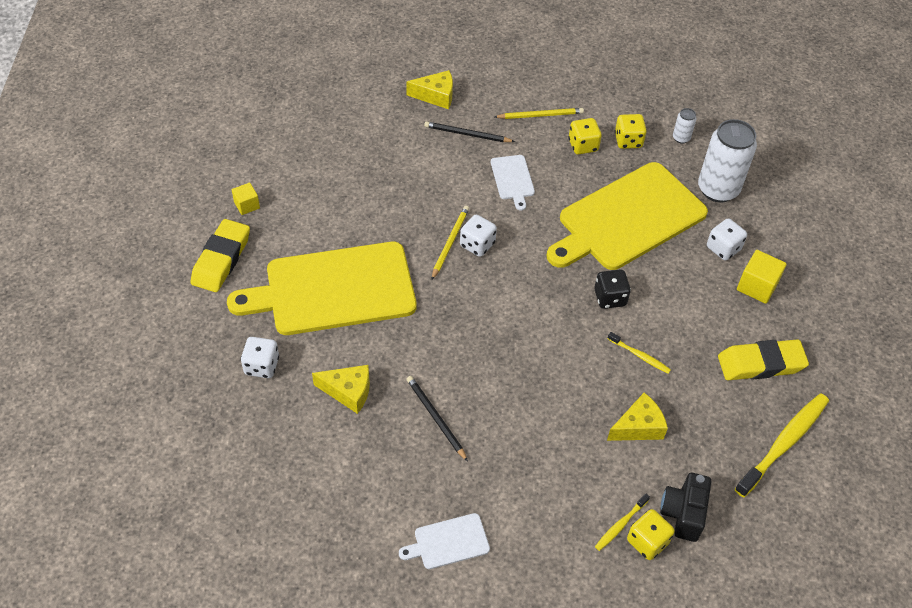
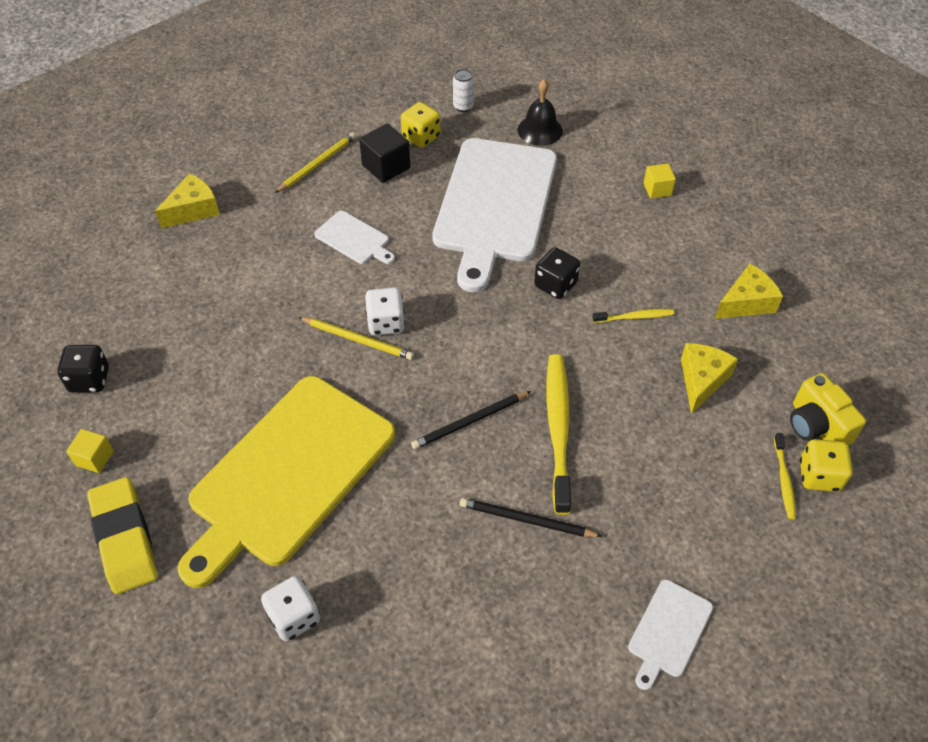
camera: 40 degrees left, 0 degrees up
yellow cheese [312,365,370,414] -> yellow cheese moved to [715,264,783,319]
black pencil [424,121,515,142] -> black pencil moved to [411,391,531,450]
yellow pencil [432,206,469,280] -> yellow pencil turned 135 degrees clockwise [299,317,414,360]
yellow cutting board [547,162,708,270] -> white cutting board [432,138,557,292]
yellow dice [568,118,602,155] -> black cube [359,124,410,183]
black camera [660,473,711,542] -> yellow camera [790,373,866,445]
white can [698,119,757,203] -> black bell [518,79,563,146]
white dice [707,219,747,261] -> none
yellow eraser [718,339,809,380] -> none
yellow toothbrush [735,393,829,497] -> yellow toothbrush moved to [546,354,571,515]
yellow cube [737,250,787,304] -> yellow cube [644,164,676,199], size x0.64
none -> black dice [57,345,109,393]

